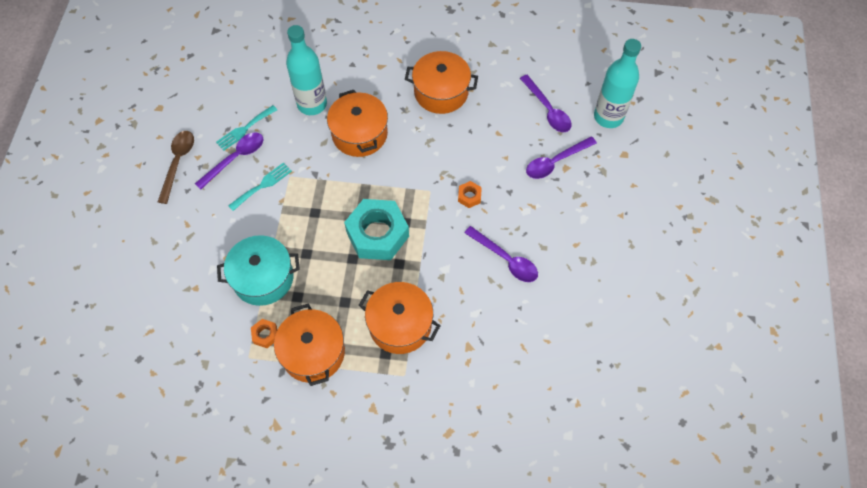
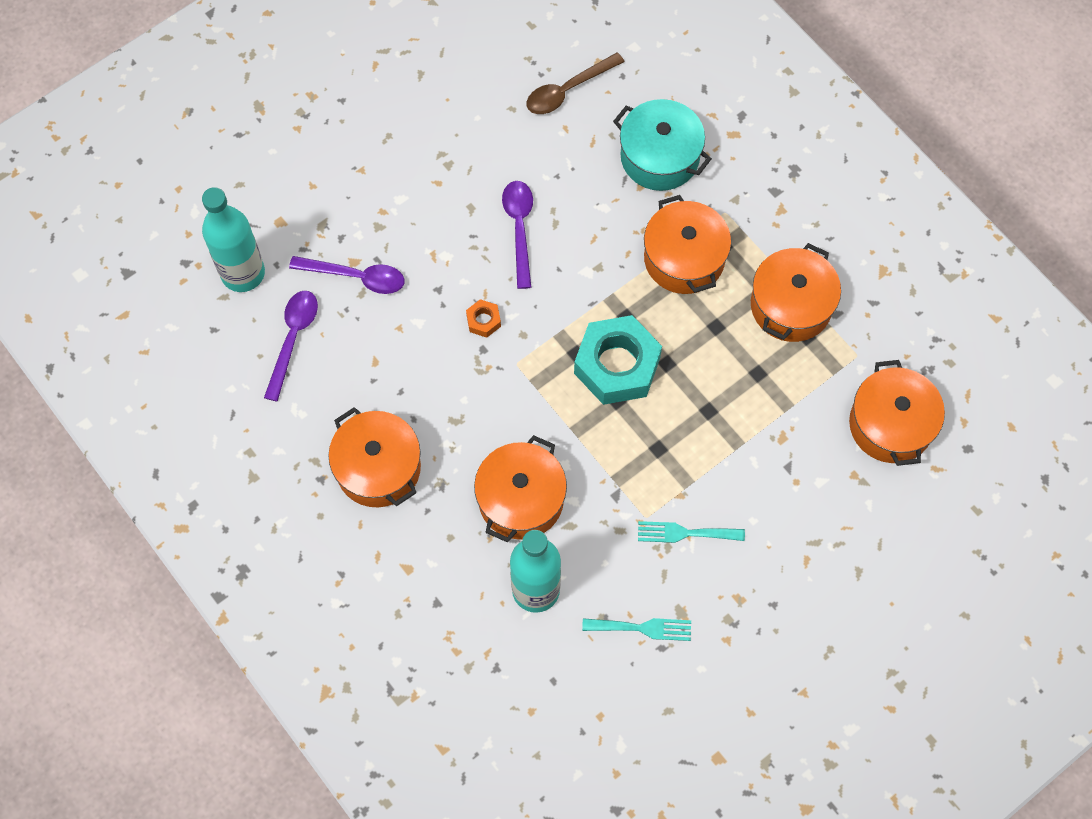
camera: 135 degrees left, 5 degrees up
brown spoon [158,131,194,204] -> brown spoon moved to [527,52,624,114]
purple spoon [195,132,263,190] -> none
turquoise pot [217,235,300,306] -> turquoise pot moved to [613,99,712,191]
orange nut [251,319,277,348] -> none
none -> orange pot [849,360,945,466]

